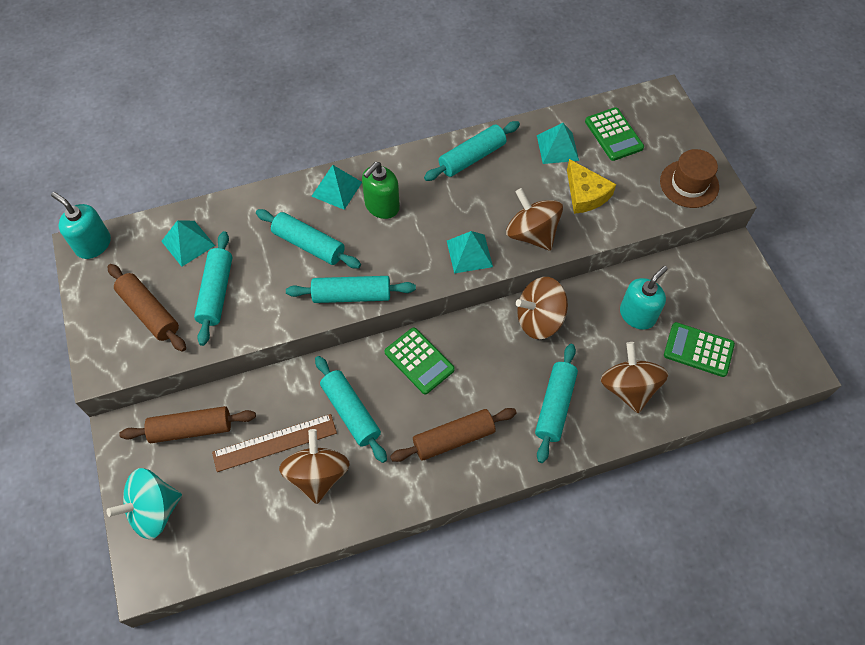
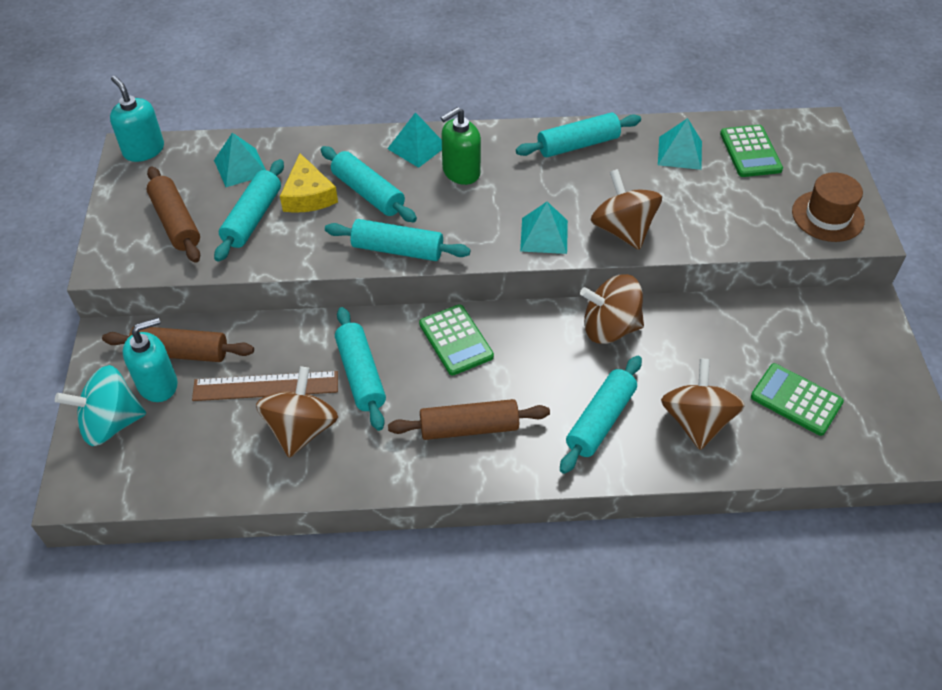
camera: 15 degrees right, 10 degrees down
yellow cheese [567,159,616,214] -> yellow cheese moved to [280,153,338,213]
turquoise soap dispenser [620,266,668,330] -> turquoise soap dispenser moved to [123,318,178,402]

